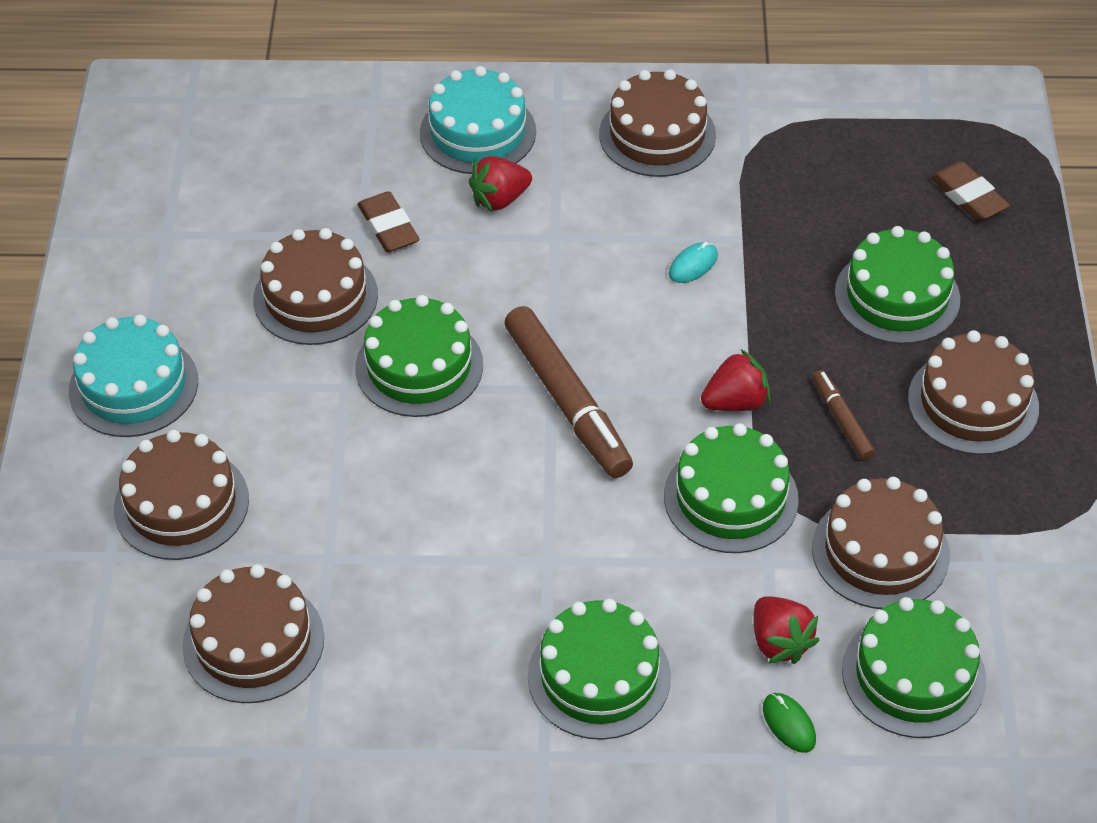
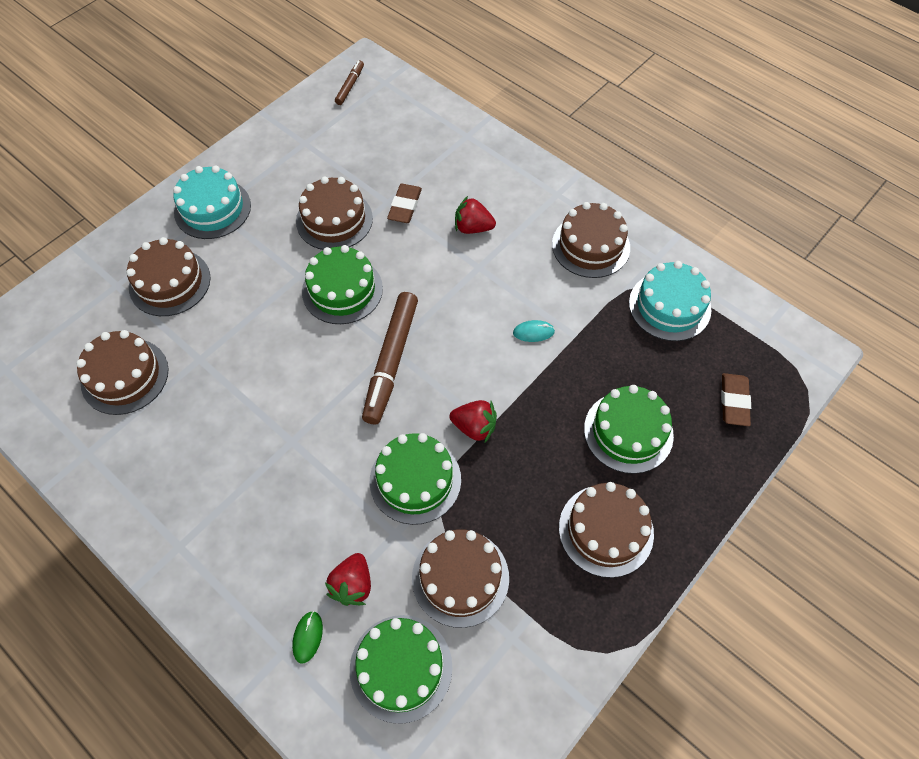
camera: 40 degrees right, 10 degrees up
turquoise cake [420,66,536,174] -> turquoise cake moved to [629,261,712,341]
green cake [528,599,671,740] -> none
brown marker [813,370,875,460] -> brown marker moved to [335,60,364,105]

